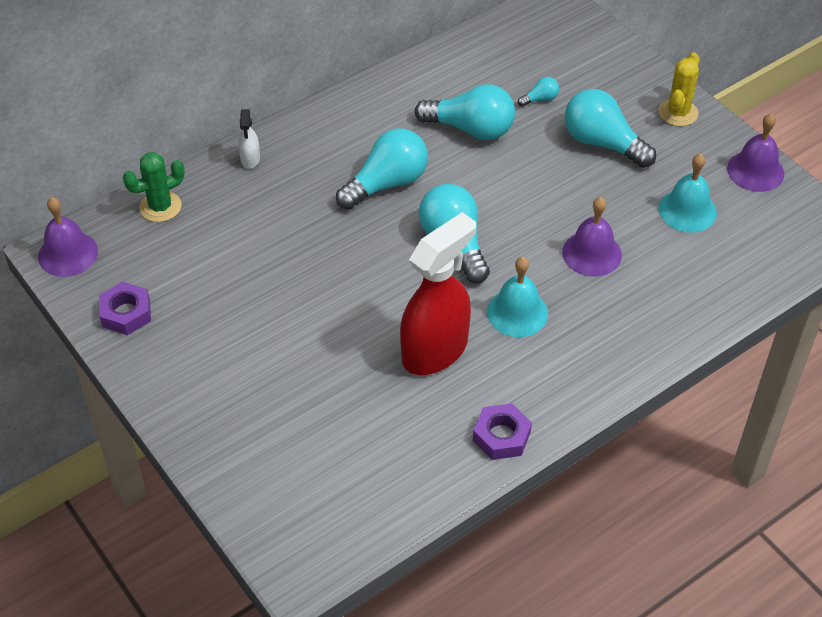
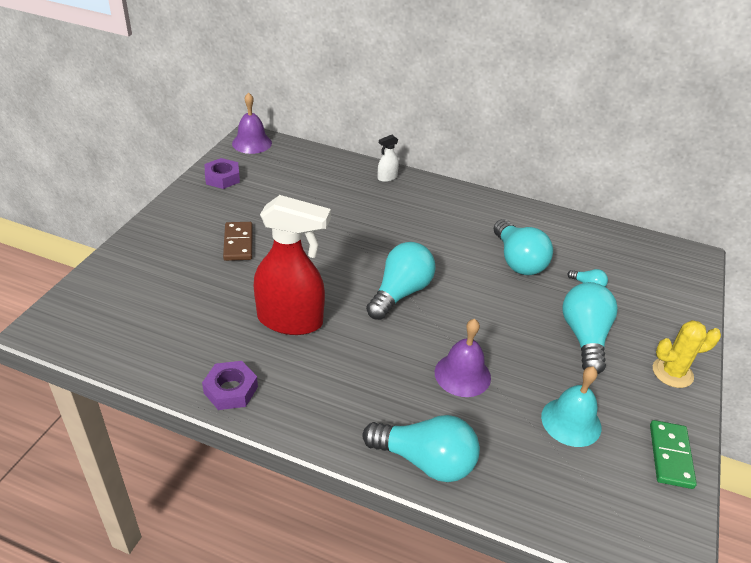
camera: 55 degrees right, 10 degrees down
green cactus [123,152,185,222] -> none
turquoise light bulb [336,128,428,210] -> turquoise light bulb moved to [363,415,480,482]
turquoise bell [487,257,548,337] -> none
purple bell [727,113,784,192] -> green domino [650,420,697,489]
none -> brown domino [223,222,253,261]

